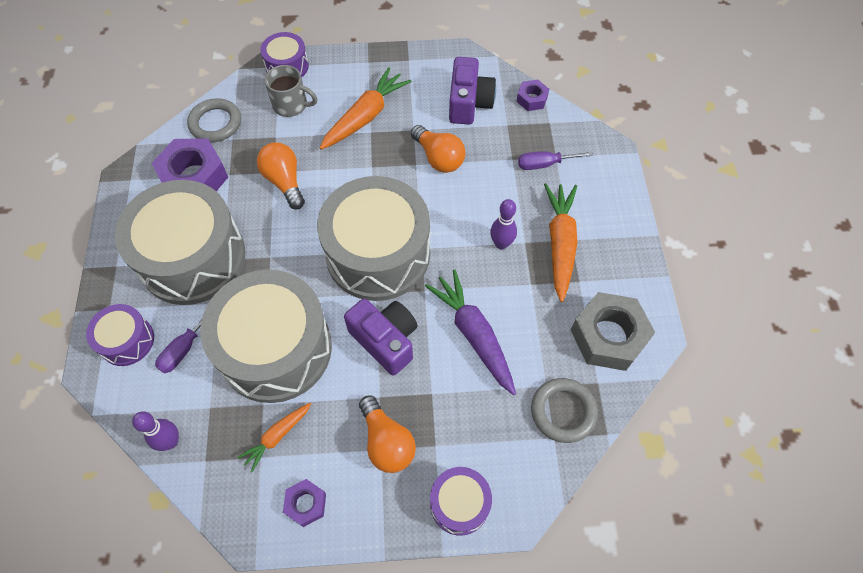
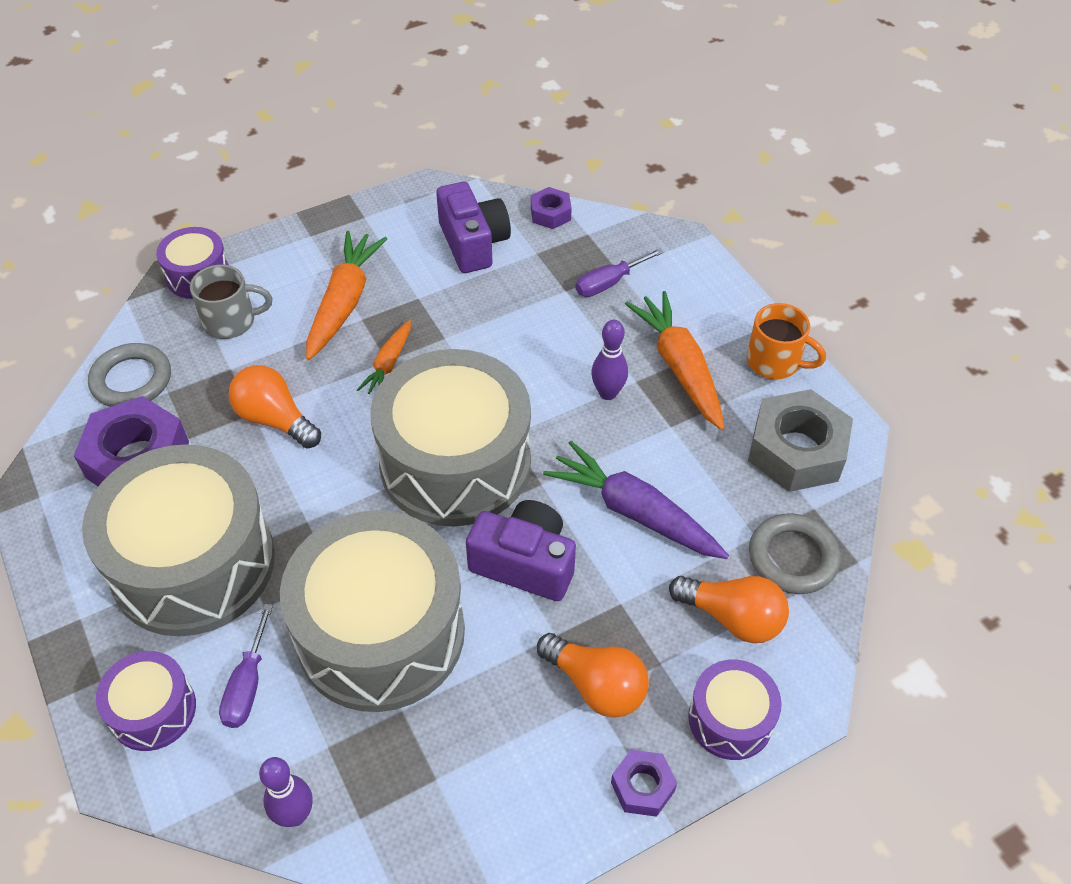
camera: 25 degrees left, 10 degrees down
orange carrot [237,403,311,472] -> orange carrot moved to [357,320,411,394]
purple nut [283,479,326,527] -> purple nut moved to [611,750,677,817]
orange light bulb [411,125,465,173] -> orange light bulb moved to [669,576,789,643]
none -> orange mug [747,303,826,379]

